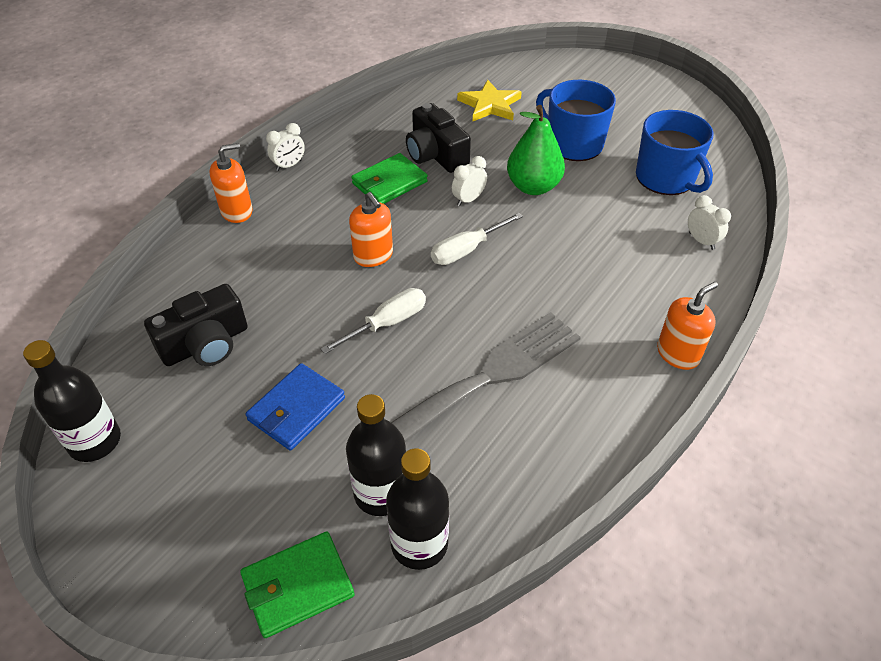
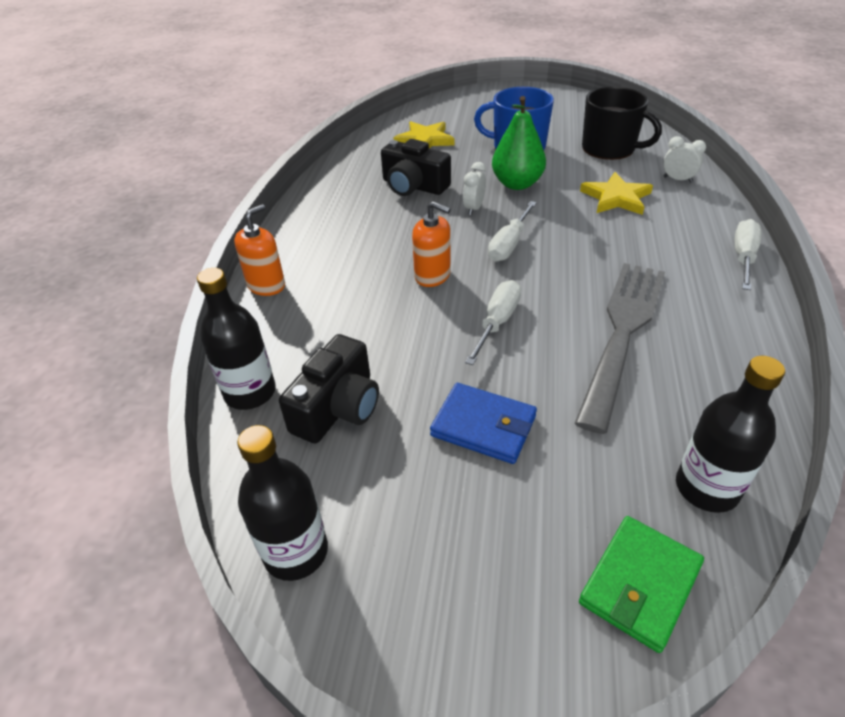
camera: 25 degrees left, 5 degrees down
blue wallet [246,363,345,451] -> blue wallet turned 75 degrees counterclockwise [430,383,537,464]
white clock [266,123,305,171] -> none
black bottle [346,394,406,516] -> black bottle moved to [197,268,276,410]
green wallet [351,153,428,204] -> none
blue mug [636,110,714,195] -> black mug [582,87,662,160]
orange soap dispenser [657,282,718,370] -> white screwdriver [734,219,761,290]
none -> yellow star [580,172,653,215]

